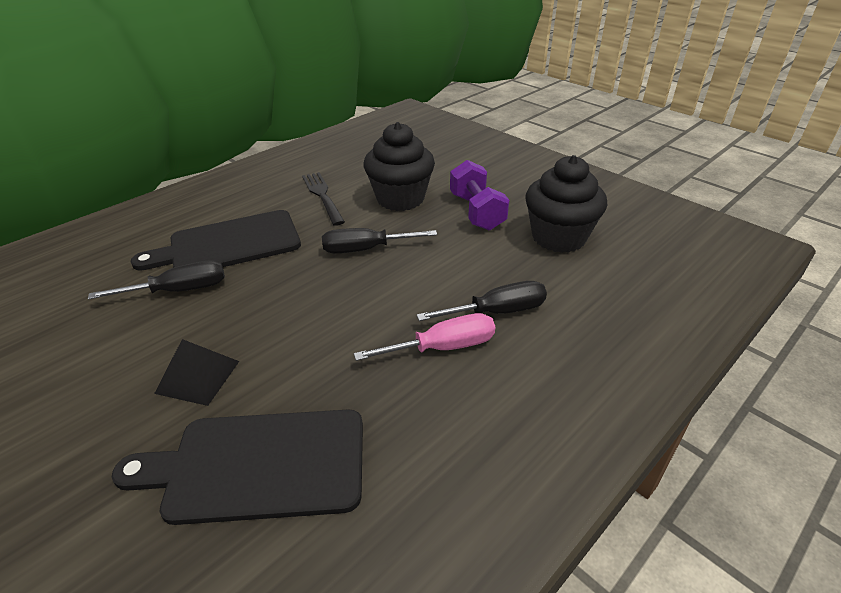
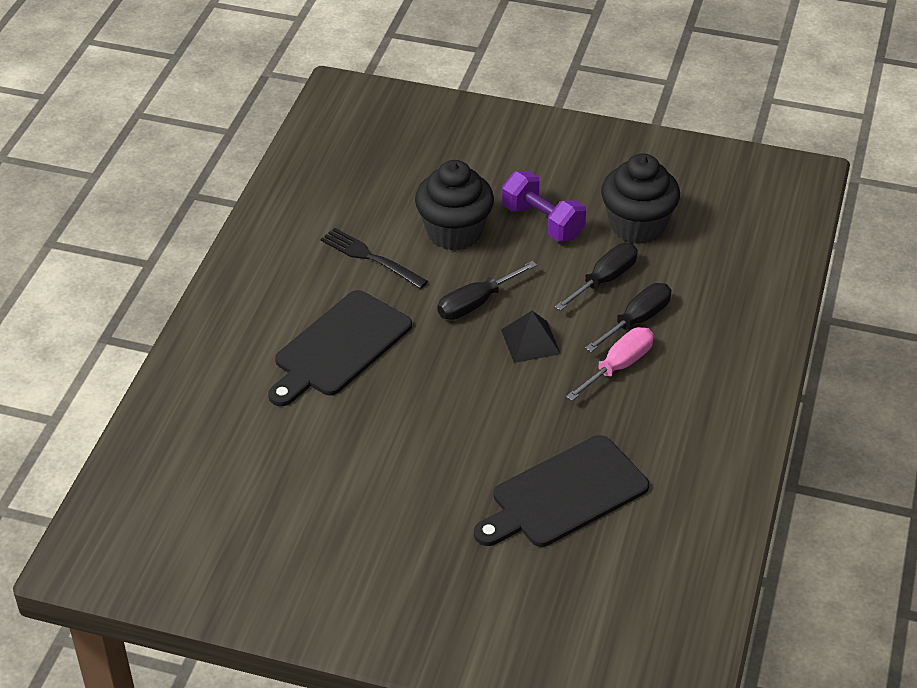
camera: 30 degrees left, 5 degrees up
black screwdriver [88,260,225,299] -> black screwdriver moved to [555,243,638,311]
black pyramid [154,339,239,406] -> black pyramid moved to [501,311,561,363]

